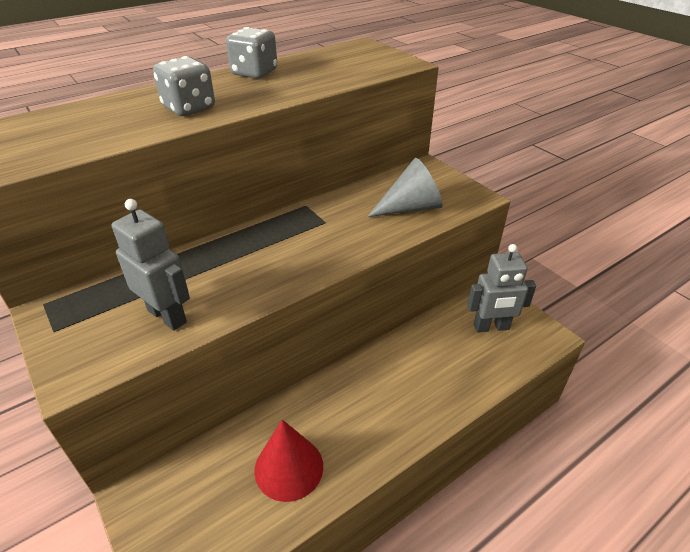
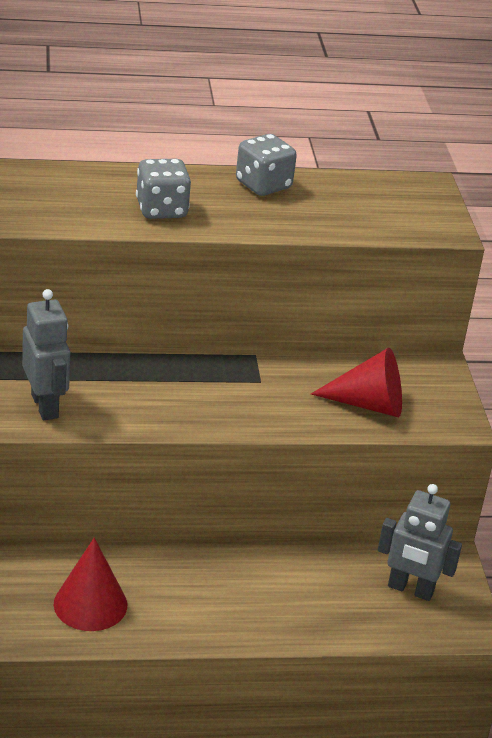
camera: 25 degrees right, 5 degrees down
grey cone [367,158,443,217] -> red cone [311,347,402,417]

